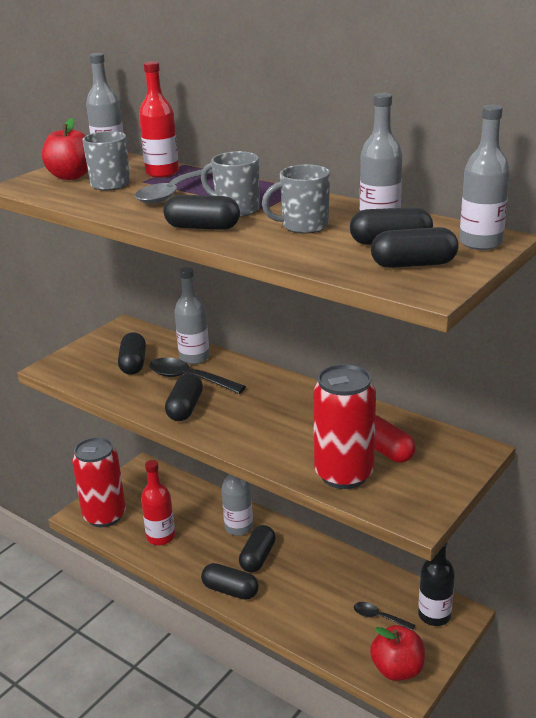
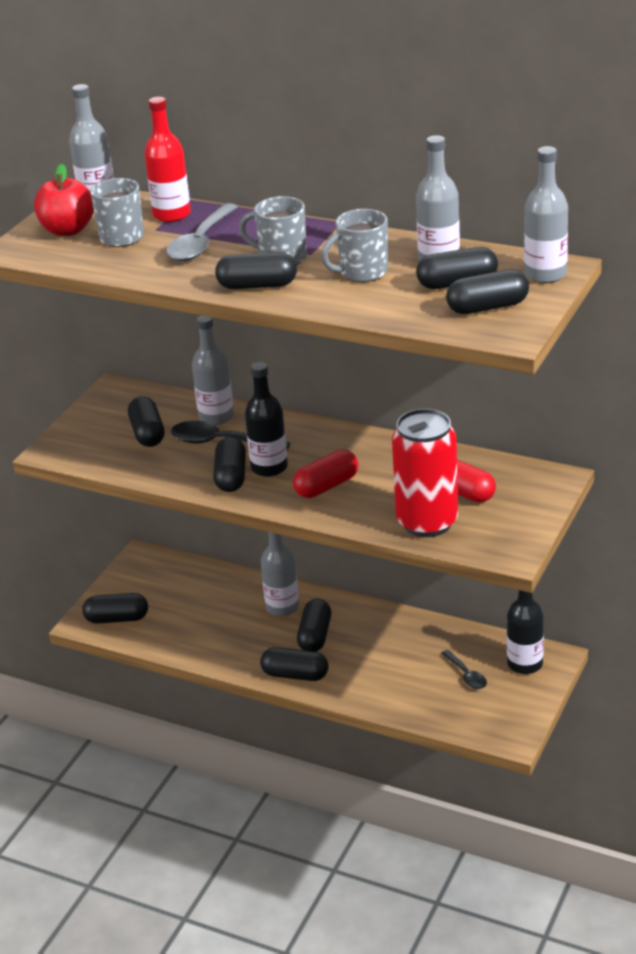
camera: 10 degrees left, 5 degrees up
red can [72,437,126,527] -> black capsule [82,593,148,624]
red bottle [141,460,175,545] -> none
black spoon [354,602,415,630] -> black spoon turned 135 degrees counterclockwise [441,650,487,689]
red apple [370,625,425,681] -> none
none -> black bottle [245,362,288,477]
none -> red capsule [293,450,358,498]

